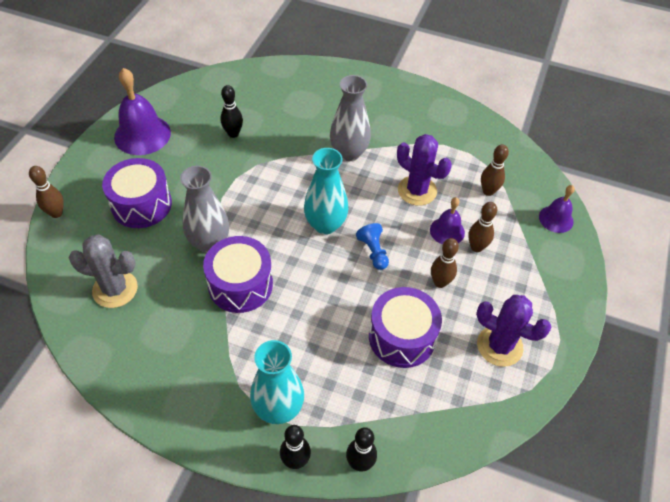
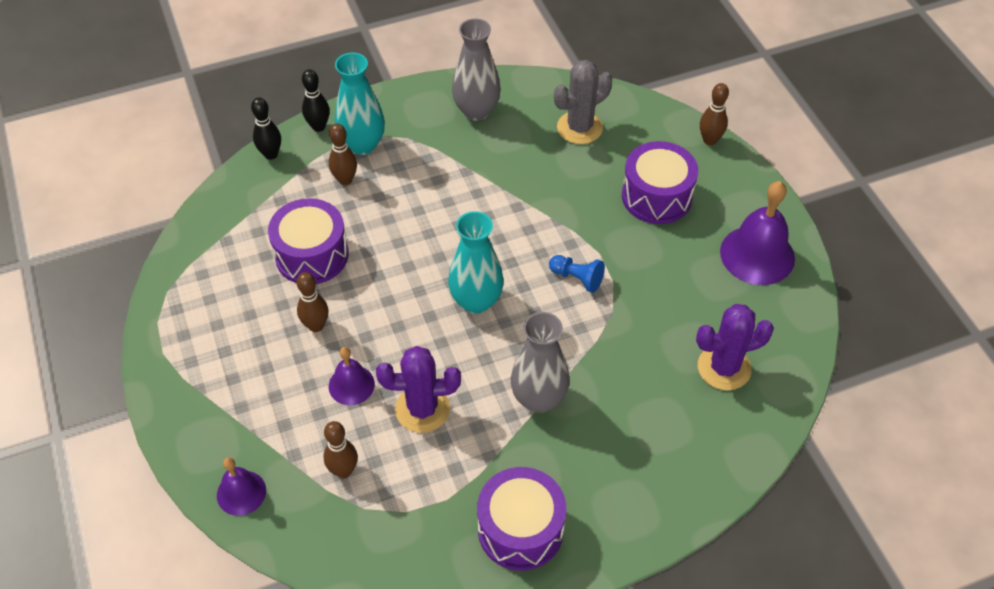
camera: 140 degrees right, 0 degrees up
grey vase [180,166,229,253] -> grey vase moved to [452,18,501,121]
purple drum [203,236,273,313] -> purple drum moved to [477,467,566,571]
black bowling pin [220,85,243,138] -> none
blue pawn [356,223,389,270] -> blue pawn moved to [549,255,605,293]
brown bowling pin [468,202,497,252] -> brown bowling pin moved to [329,123,357,185]
purple cactus [476,295,551,367] -> purple cactus moved to [696,304,774,390]

